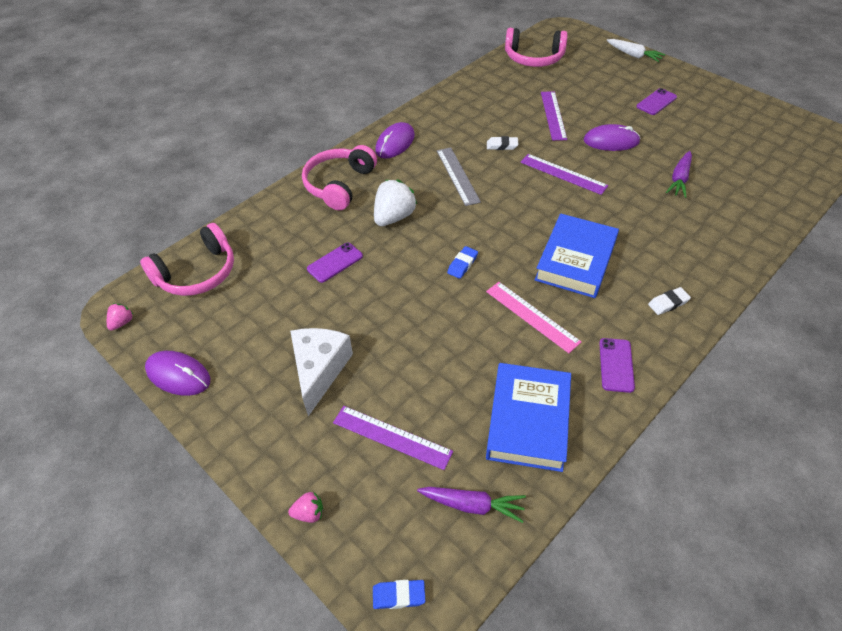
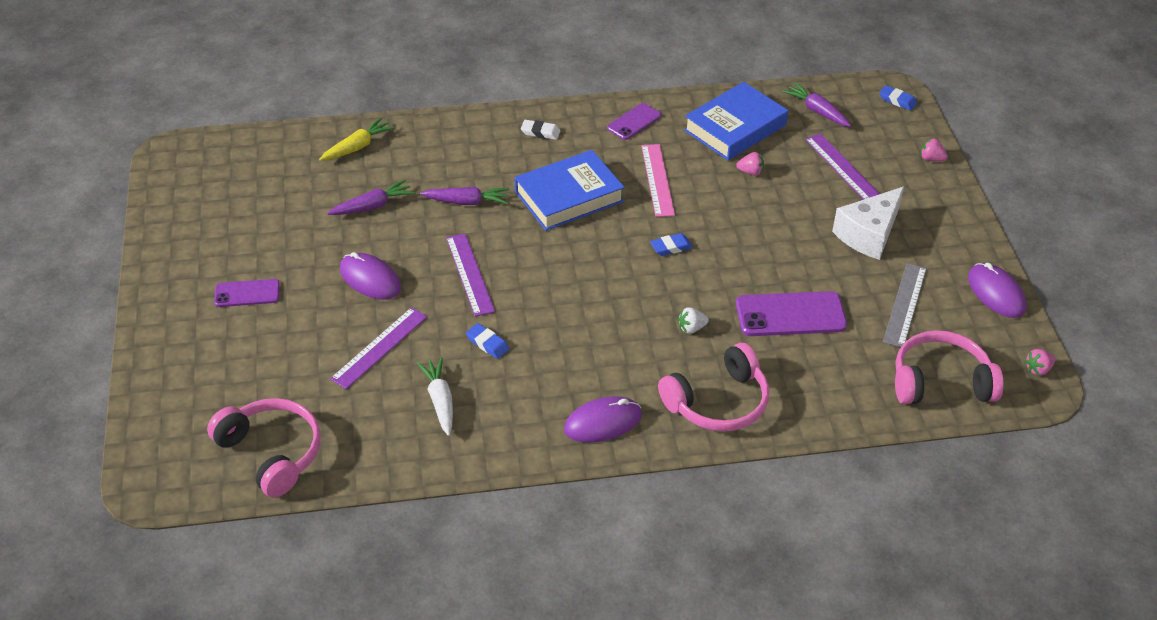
camera: 145 degrees left, 5 degrees down
purple phone [307,243,363,283] -> purple phone [736,291,847,336], size x1.66
white strawberry [374,180,417,226] -> white strawberry [678,307,709,334], size x0.50
grey ruler [437,147,481,206] -> grey ruler moved to [883,263,927,347]
white eraser [487,136,519,150] -> blue eraser [466,323,509,359]
white carrot [607,39,665,62] -> white carrot moved to [417,357,453,436]
none -> yellow carrot [319,118,395,161]
none -> purple carrot [420,187,509,205]
none -> pink strawberry [736,152,764,176]

